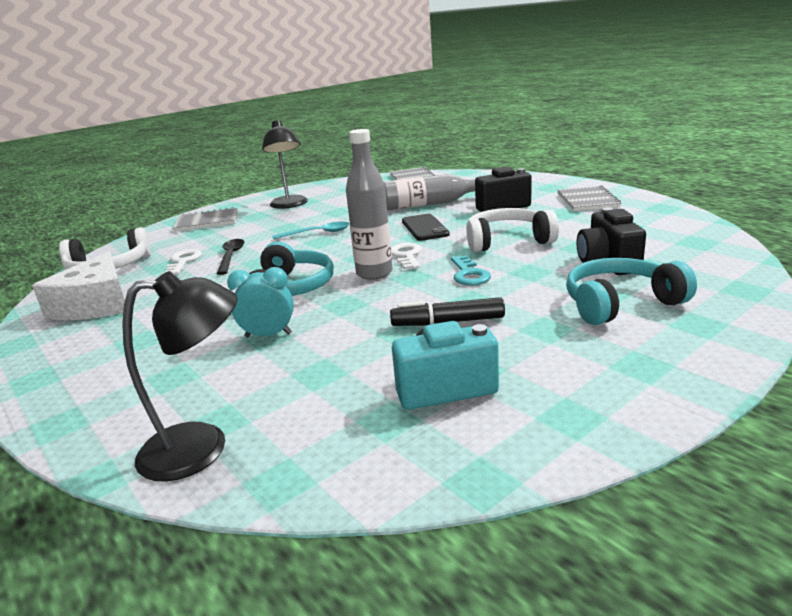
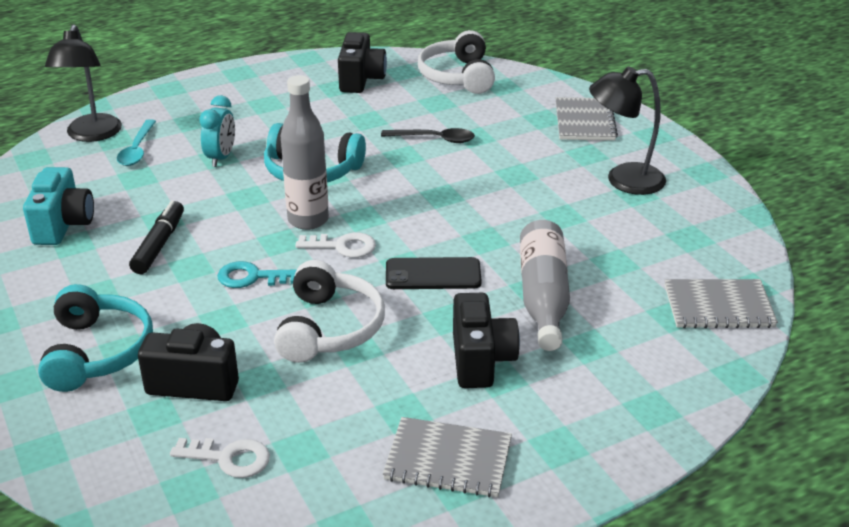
camera: 100 degrees right, 10 degrees up
white cheese [32,251,125,320] -> black camera [338,32,387,93]
white key [164,249,202,275] -> white key moved to [170,438,270,478]
turquoise spoon [272,222,350,239] -> turquoise spoon moved to [117,119,156,166]

